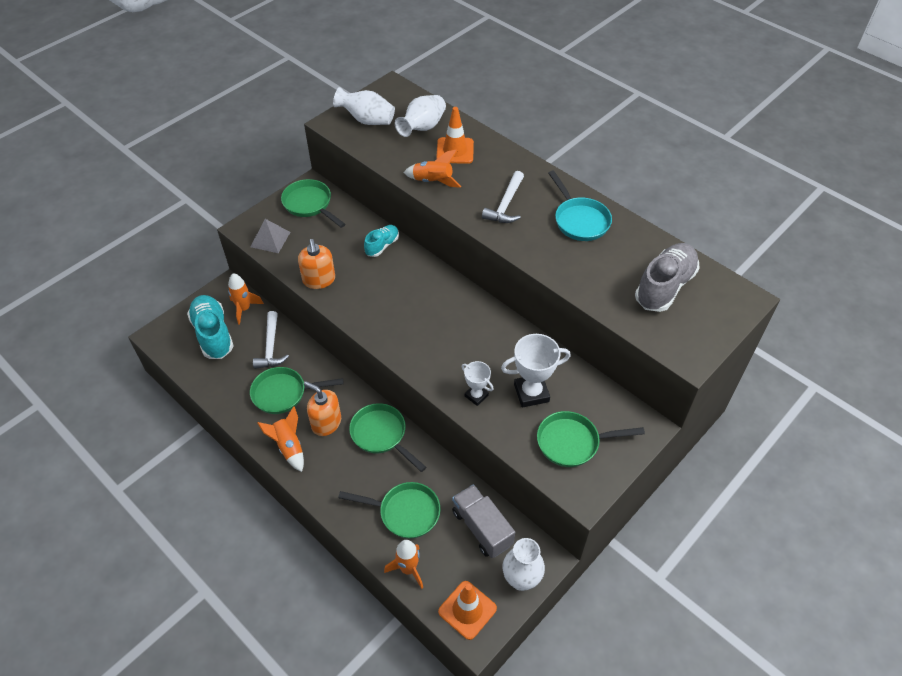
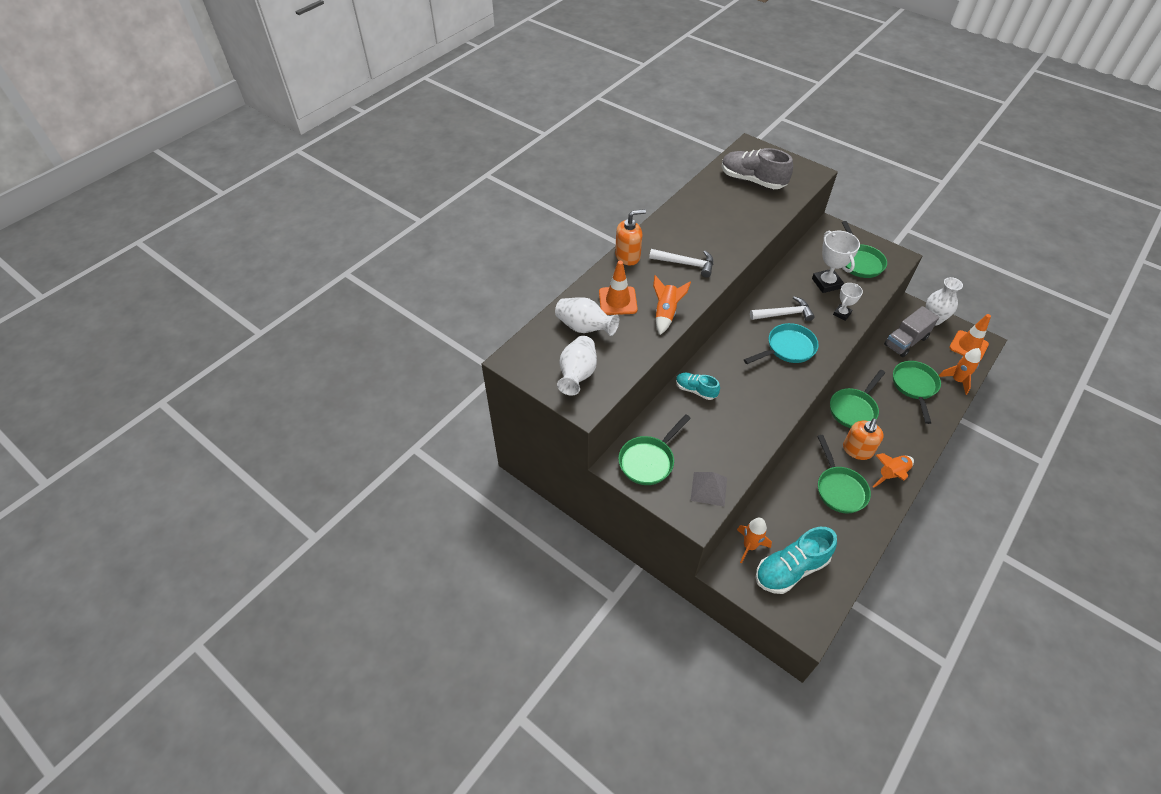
camera: 95 degrees left, 0 degrees up
white hammer [253,311,289,369] -> white hammer moved to [750,296,815,321]
orange soap dispenser [298,239,335,289] -> orange soap dispenser moved to [615,209,646,265]
turquoise pan [548,170,612,241] -> turquoise pan moved to [744,323,819,364]

